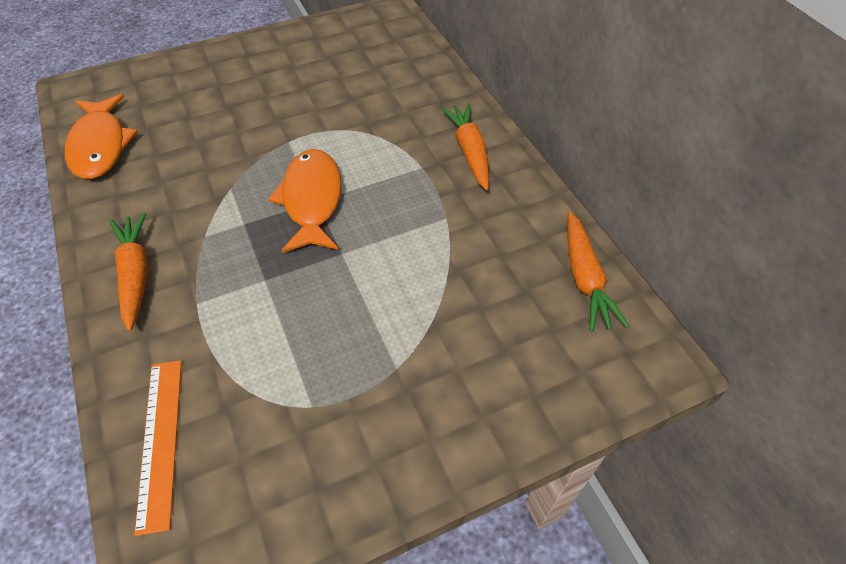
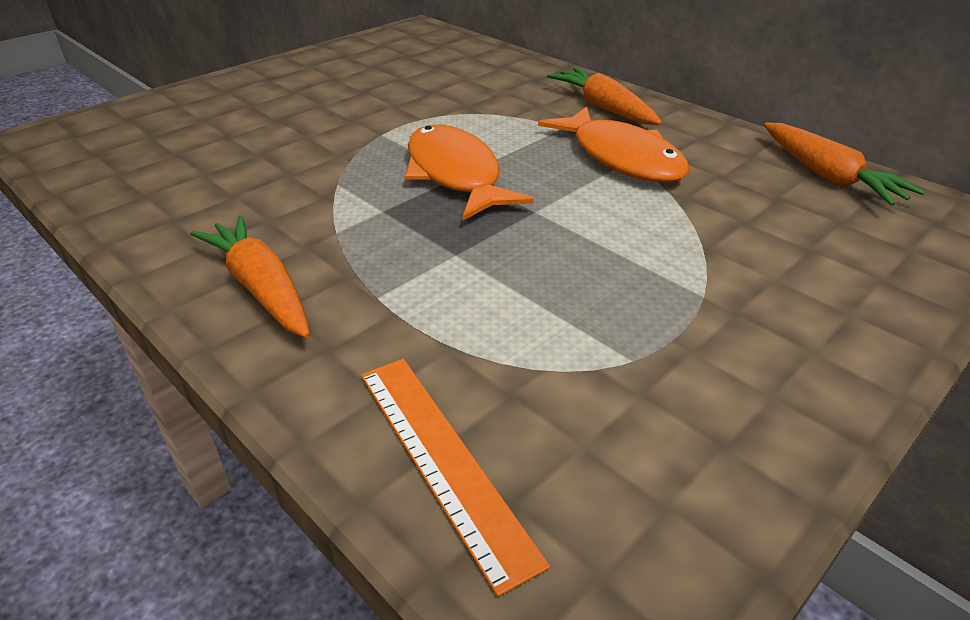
camera: 20 degrees left, 15 degrees down
orange fish [65,94,138,179] -> orange fish moved to [538,107,689,182]

